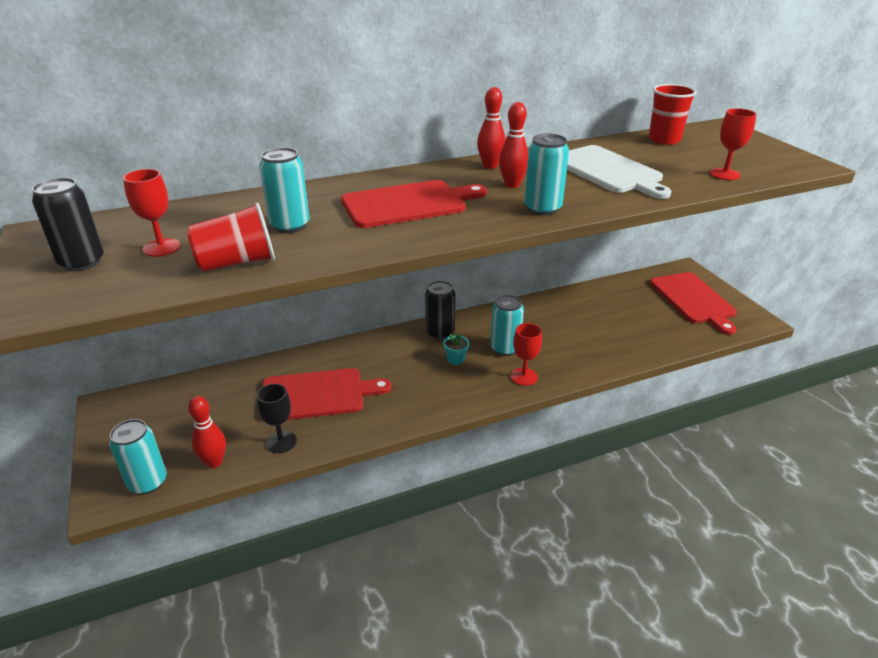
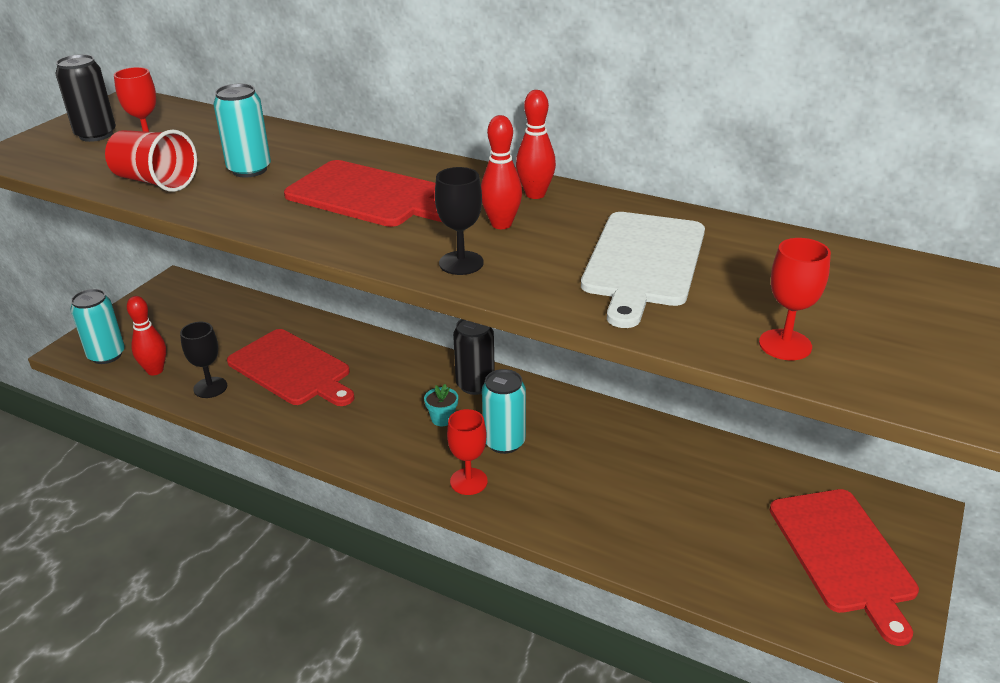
camera: 50 degrees right, 0 degrees up
turquoise can [524,134,569,215] -> black goblet [435,167,484,275]
red cup [649,84,697,145] -> none
red cutting board [650,272,737,335] -> red cutting board turned 45 degrees counterclockwise [770,489,919,646]

